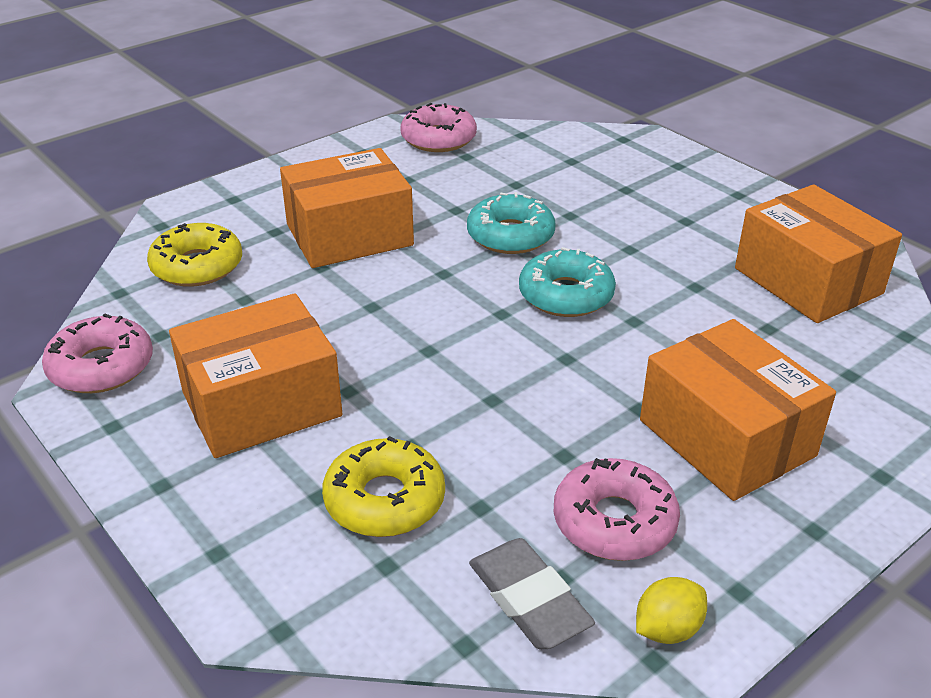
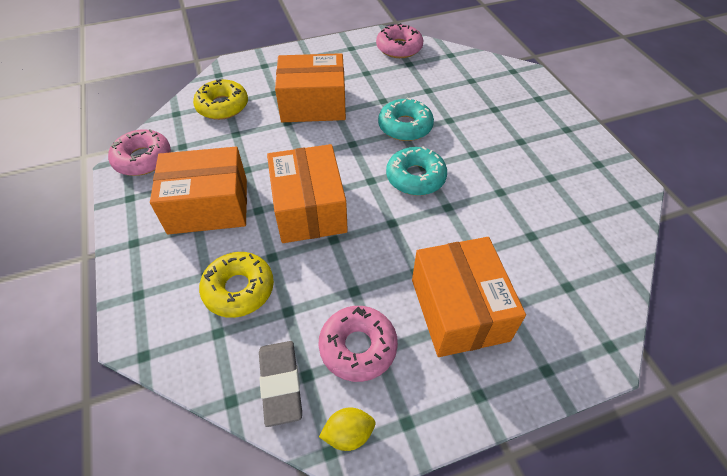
camera: 20 degrees right, 15 degrees up
orange box [735,185,902,323] -> orange box moved to [267,144,348,243]

